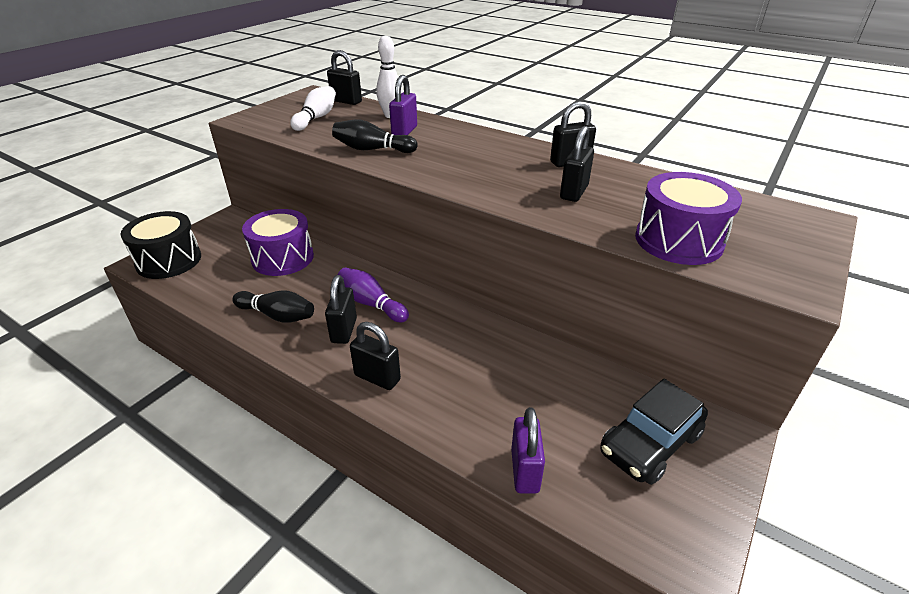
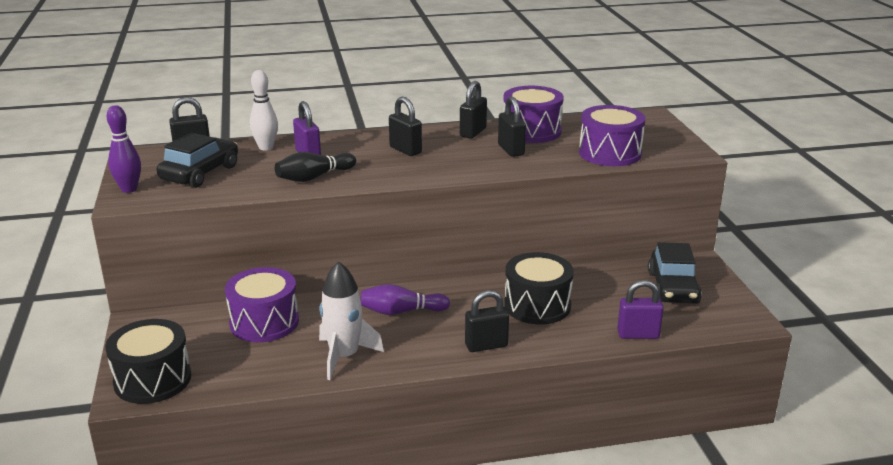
camera: 45 degrees left, 10 degrees down
black bowling pin [232,290,314,323] -> white rocket [319,261,384,380]
white bowling pin [290,86,336,131] -> black car [157,132,238,188]
black padlock [325,275,357,344] -> black padlock moved to [389,97,422,156]
purple padlock [511,407,545,494] -> purple padlock turned 45 degrees counterclockwise [617,280,664,339]
none -> purple bowling pin [107,105,141,193]
none -> purple drum [503,86,564,143]
none -> black drum [504,252,574,325]

